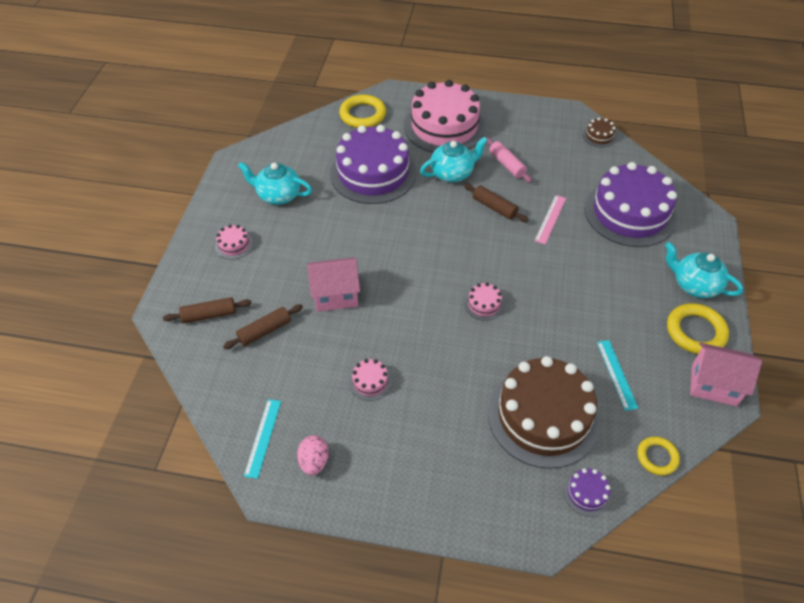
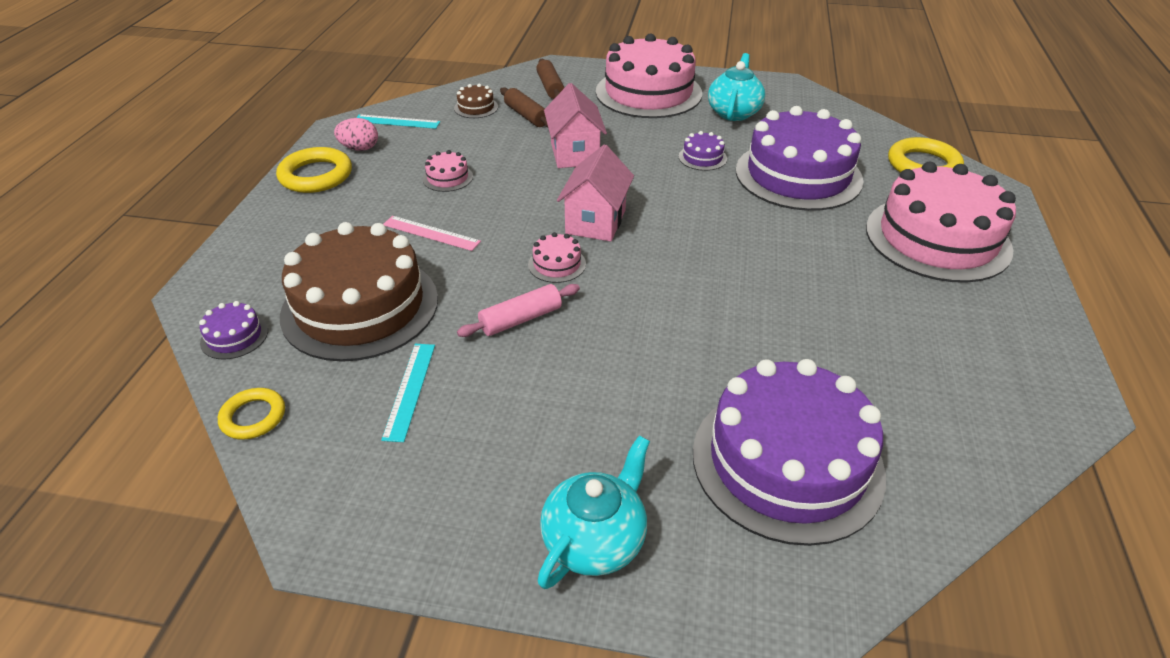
camera: 90 degrees right, 10 degrees down
pink cake [215,225,253,259] -> pink cake [596,33,702,118], size x2.50
turquoise teapot [420,137,488,182] -> none
brown rolling pin [464,184,528,222] -> none
pink rolling pin [486,138,532,183] -> pink rolling pin moved to [457,284,580,337]
pink ruler [534,195,566,245] -> pink ruler moved to [383,216,481,251]
brown cake [583,118,616,148] -> brown cake moved to [454,84,498,118]
turquoise ruler [597,340,638,411] -> turquoise ruler turned 75 degrees counterclockwise [381,344,435,442]
yellow ring [667,303,729,354] -> yellow ring moved to [276,147,352,193]
pink house [690,343,762,406] -> pink house moved to [557,145,634,242]
none -> purple cake [678,131,727,171]

